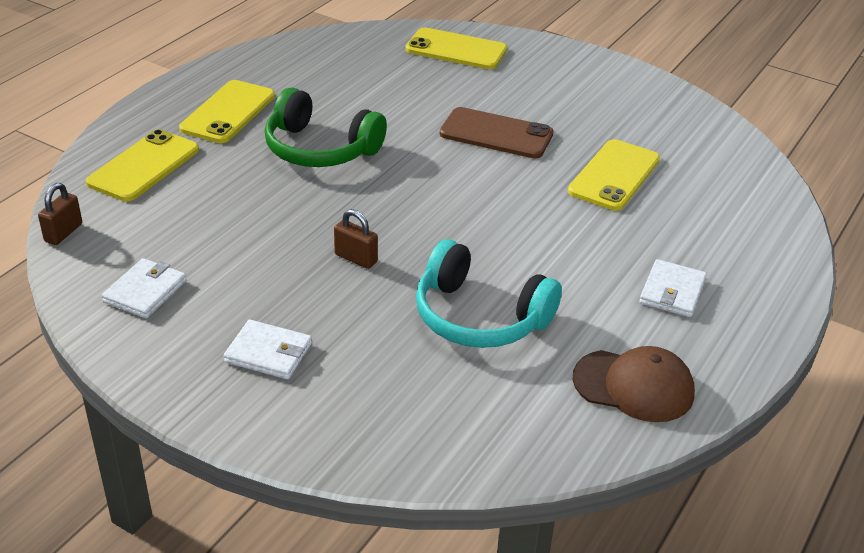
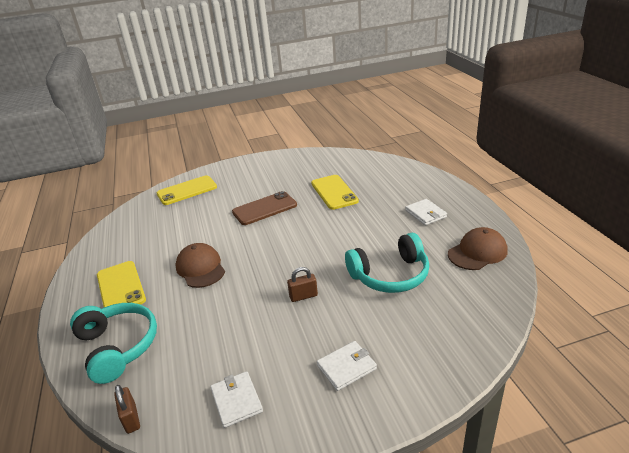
camera: 45 degrees left, 5 degrees down
yellow phone [86,129,199,201] -> turquoise headphones [70,303,157,384]
green headphones [265,88,387,167] -> brown cap [175,243,225,288]

